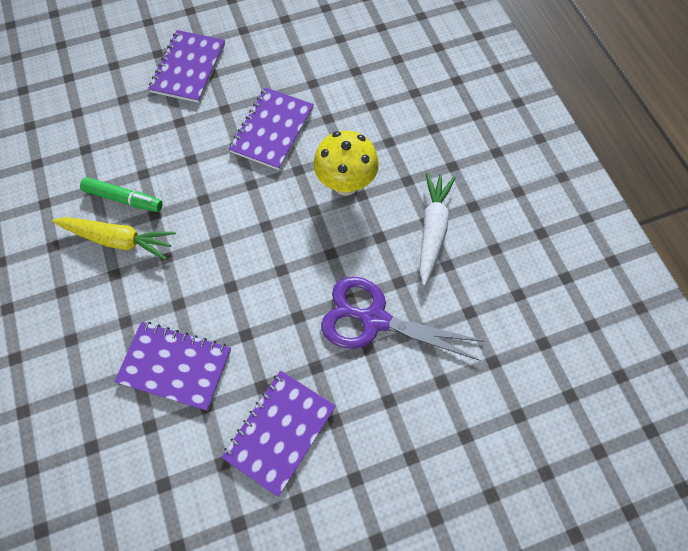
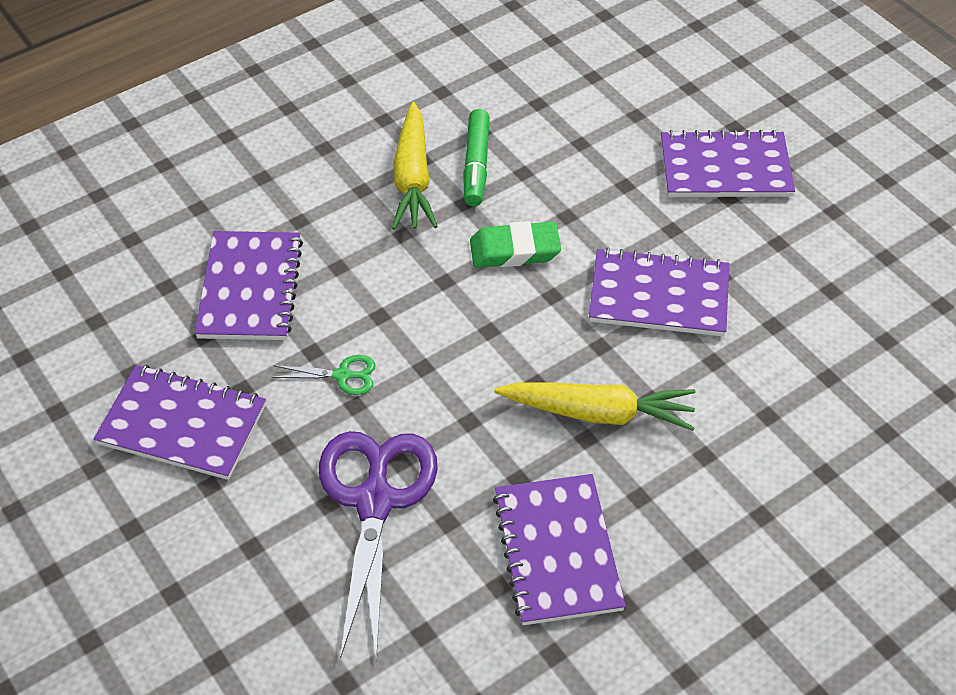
camera: 75 degrees right, 15 degrees down
yellow mushroom [313,130,379,196] -> yellow carrot [495,382,695,431]
white carrot [419,172,456,285] -> purple notebook [493,474,626,625]
none -> green scissors [272,355,375,395]
none -> green eraser [470,221,561,268]

